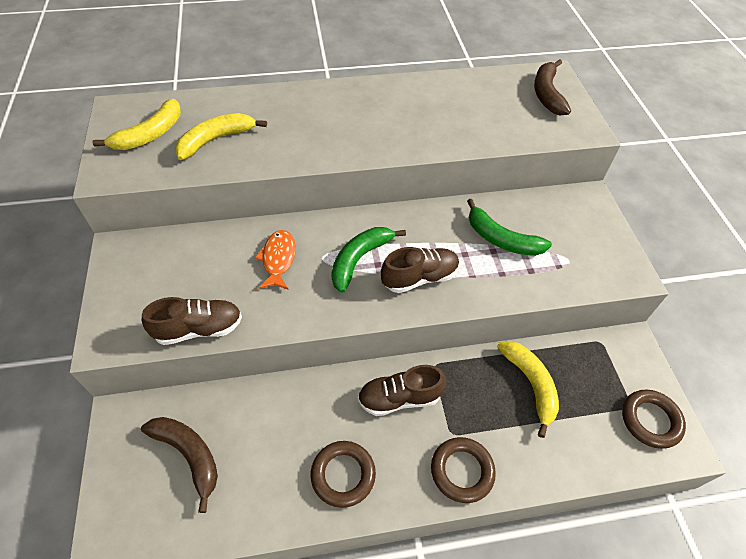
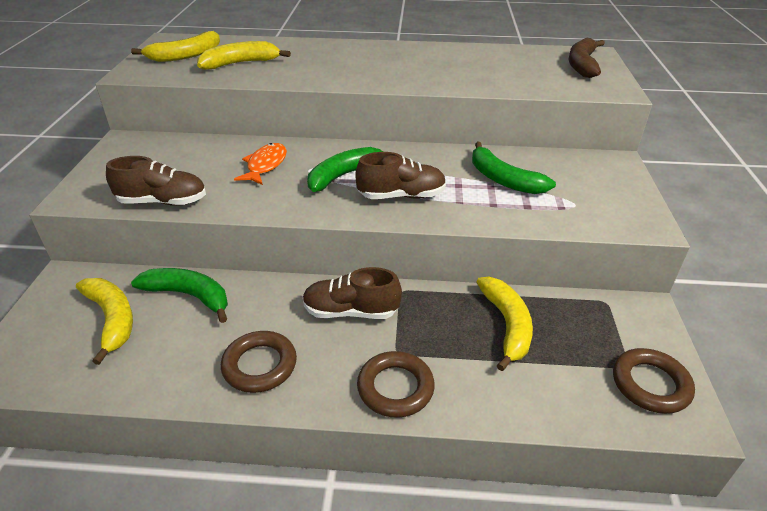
camera: 15 degrees right, 15 degrees down
brown banana [141,417,218,513] -> yellow banana [76,278,133,365]
none -> green banana [131,268,228,323]

